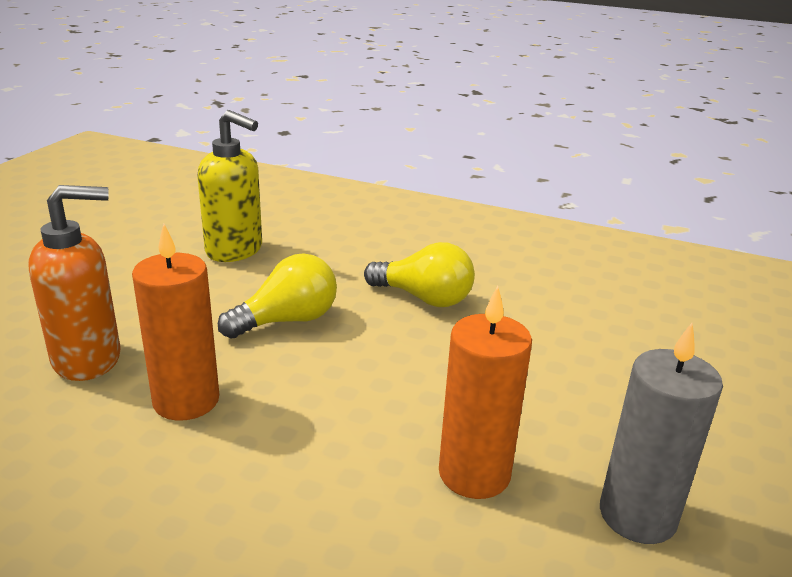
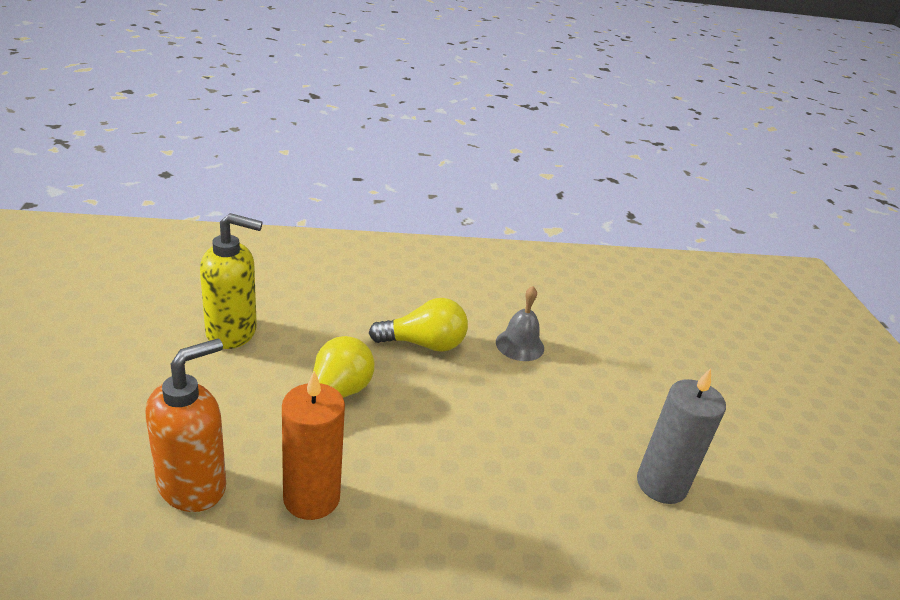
camera: 30 degrees left, 5 degrees up
orange candle [439,286,532,499] -> none
none -> grey bell [496,286,544,361]

